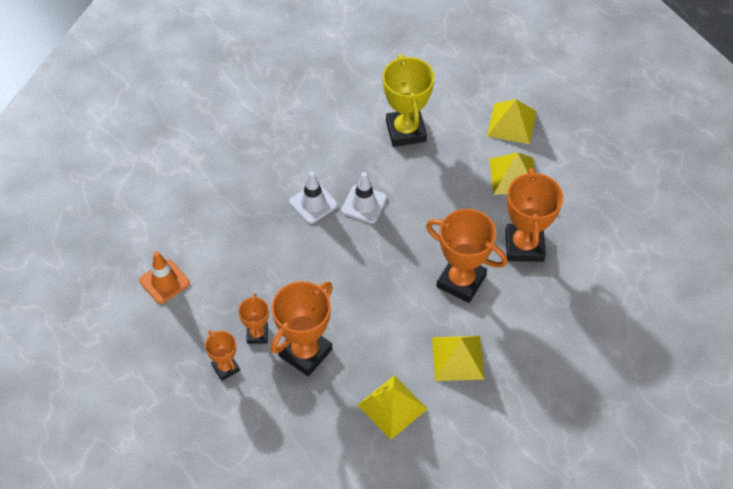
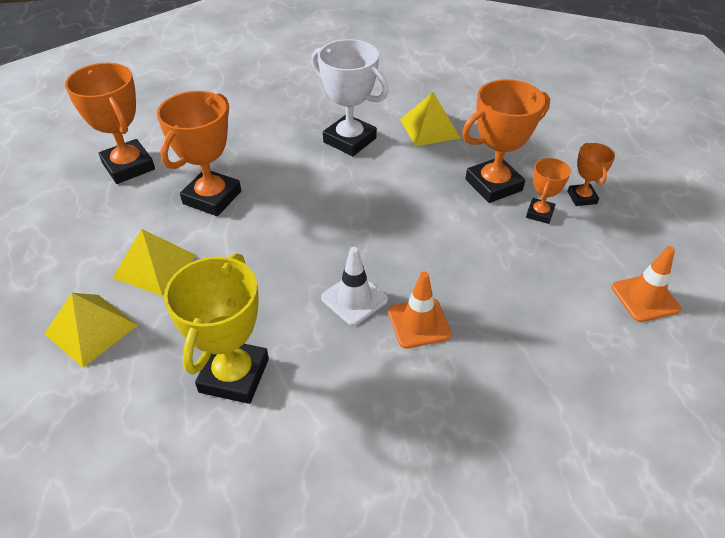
camera: 155 degrees left, 10 degrees down
white traffic cone [289,171,338,224] -> orange traffic cone [388,271,452,349]
orange trophy [426,209,508,303] -> orange trophy moved to [65,63,155,184]
yellow pyramid [432,336,485,381] -> white trophy [311,39,389,156]

